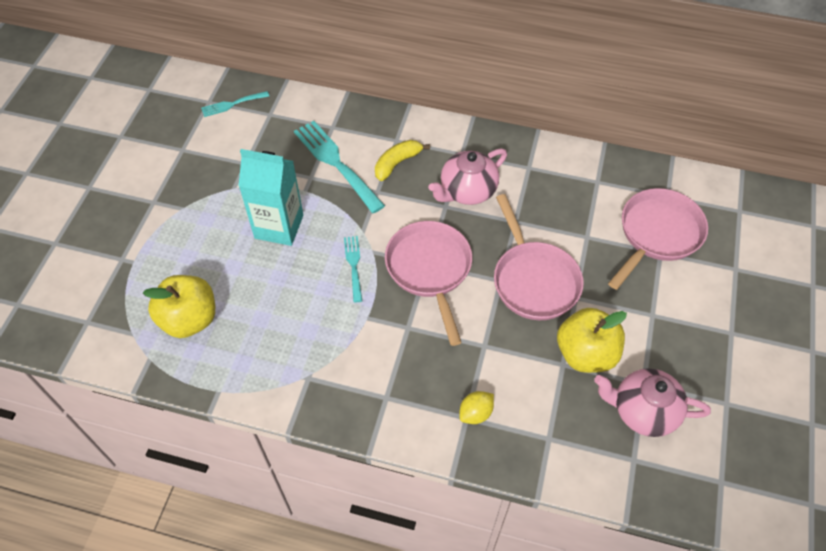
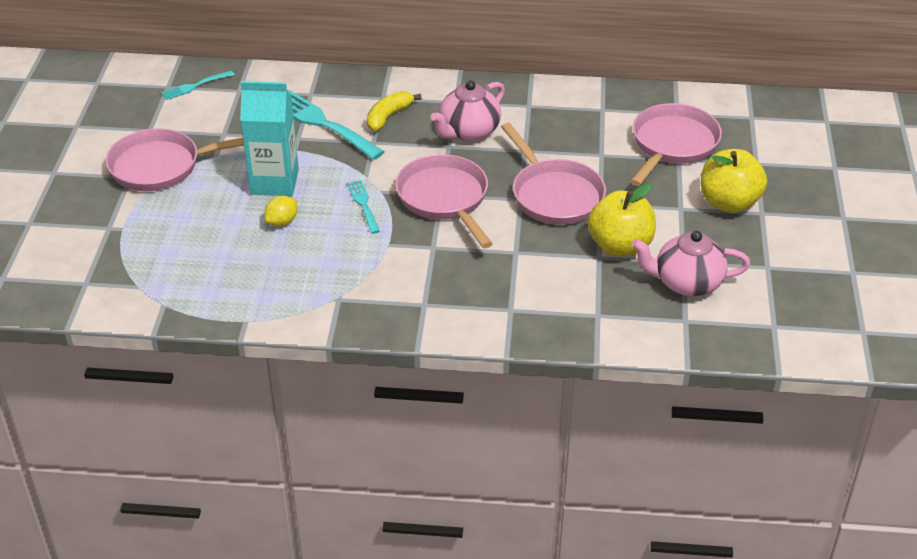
camera: 10 degrees left, 15 degrees down
yellow apple [143,275,215,338] -> yellow apple moved to [701,149,767,213]
yellow lemon [459,391,494,424] -> yellow lemon moved to [264,196,297,227]
none -> pink pan [106,128,244,191]

